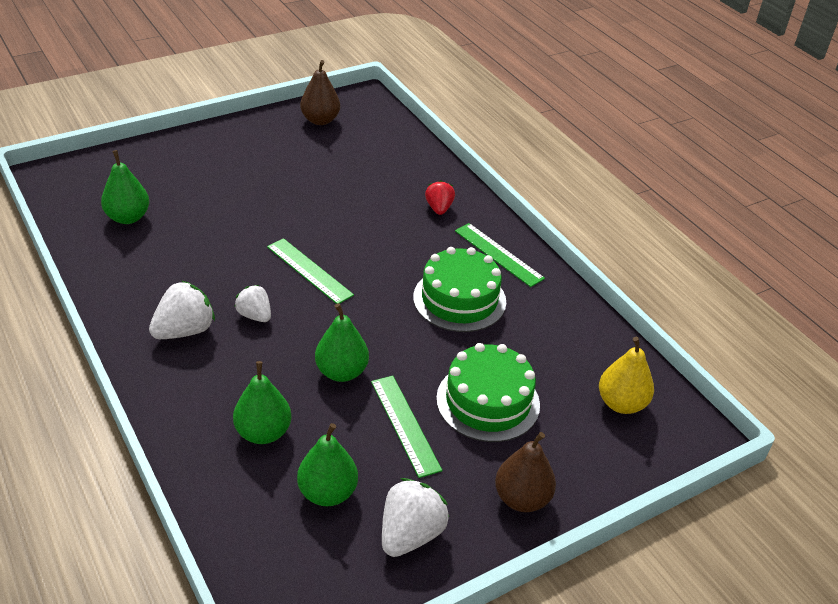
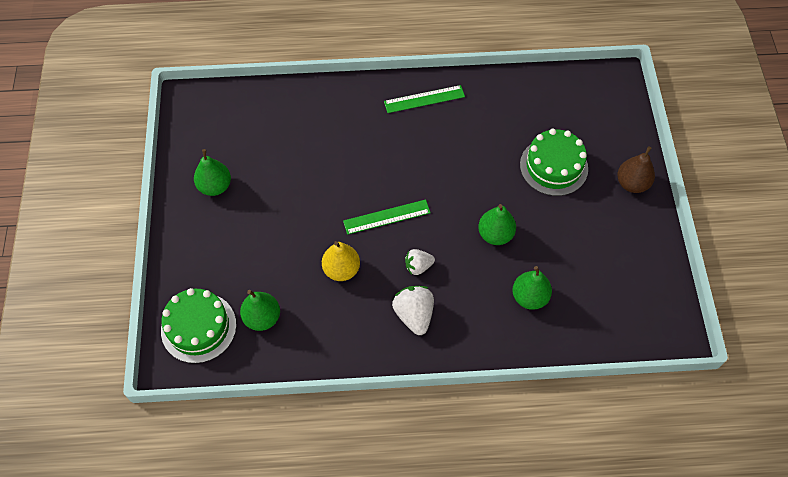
camera: 60 degrees left, 20 degrees up
green pear [297,423,358,506] -> green pear moved to [194,149,231,196]
brown pear [300,60,340,125] -> none
green ruler [371,376,442,478] -> none
white strawberry [382,478,449,557] -> none
green cake [413,247,506,332] -> green cake moved to [161,288,236,363]
red strawberry [425,180,455,215] -> none
yellow pear [599,337,654,414] -> yellow pear moved to [322,241,360,281]

